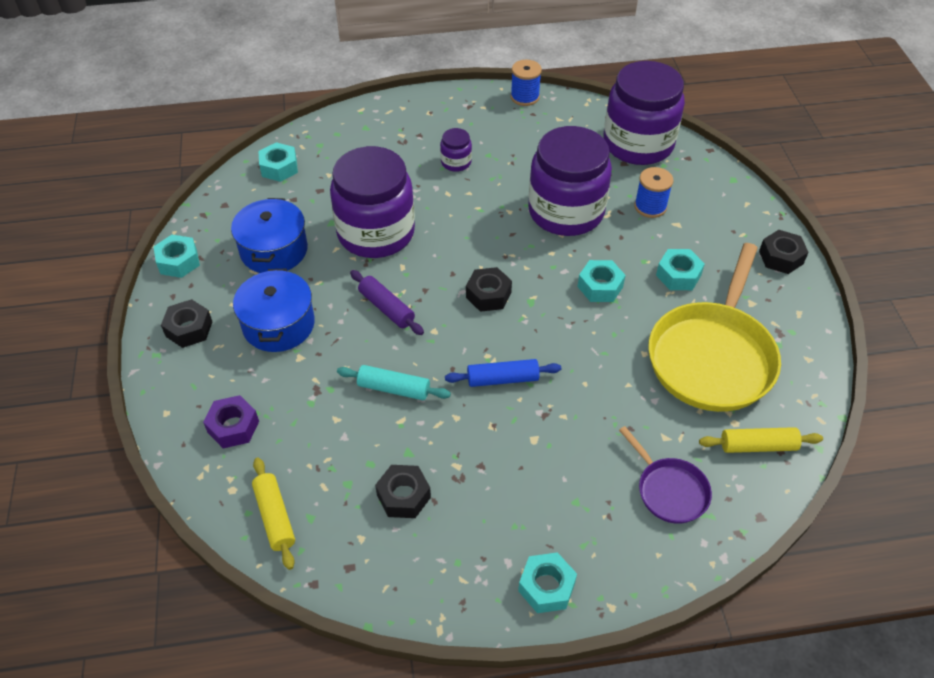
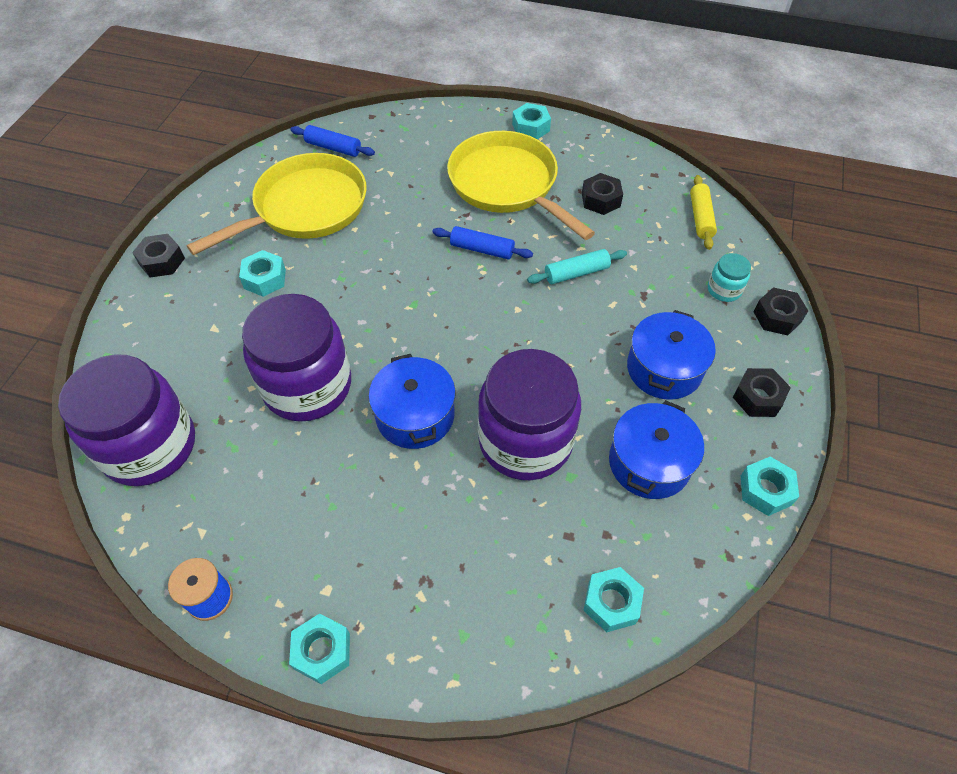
camera: 155 degrees left, 5 degrees up
purple nut [203,395,259,448] -> turquoise jar [708,253,751,302]
turquoise rolling pin [337,365,451,400] -> turquoise rolling pin turned 60 degrees counterclockwise [527,249,627,284]
purple rolling pin [350,270,424,335] -> none
purple jar [440,128,472,172] -> none
black nut [466,267,512,312] -> black nut moved to [753,287,808,335]
turquoise nut [577,260,626,302] -> turquoise nut moved to [289,613,350,684]
purple pan [619,426,712,524] -> none
blue spool [634,167,673,218] -> none
yellow rolling pin [699,427,823,453] -> blue rolling pin [290,125,375,157]
none -> blue pot [369,354,456,449]
none -> yellow pan [447,131,595,240]

